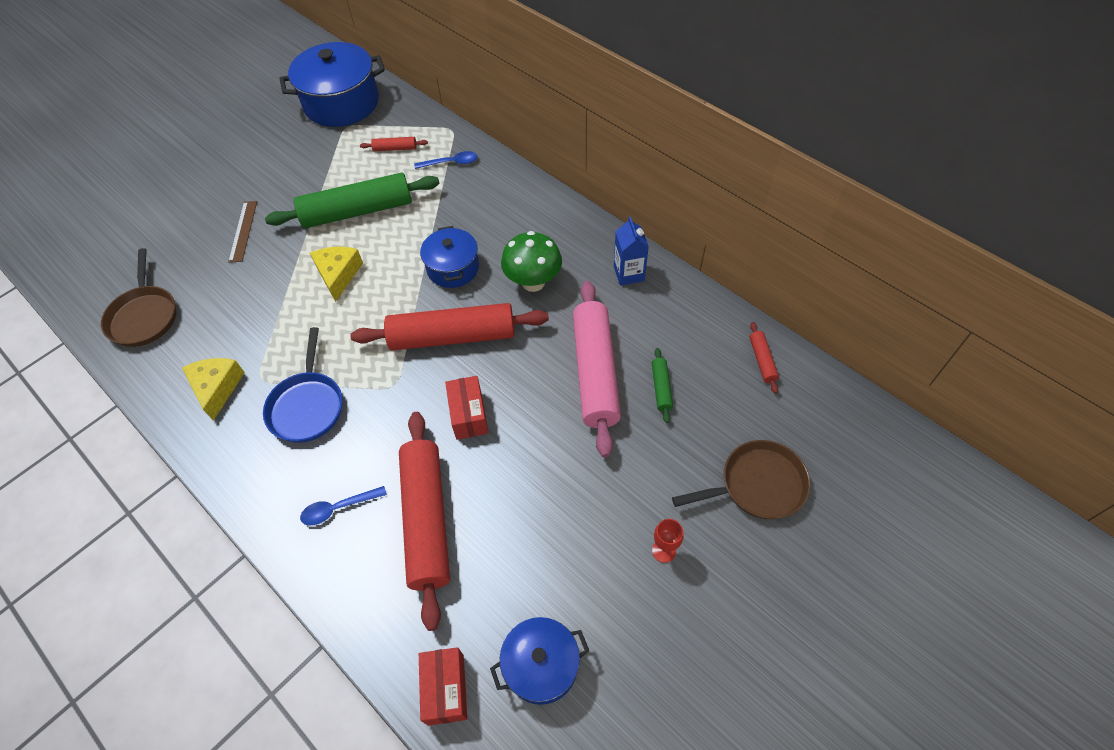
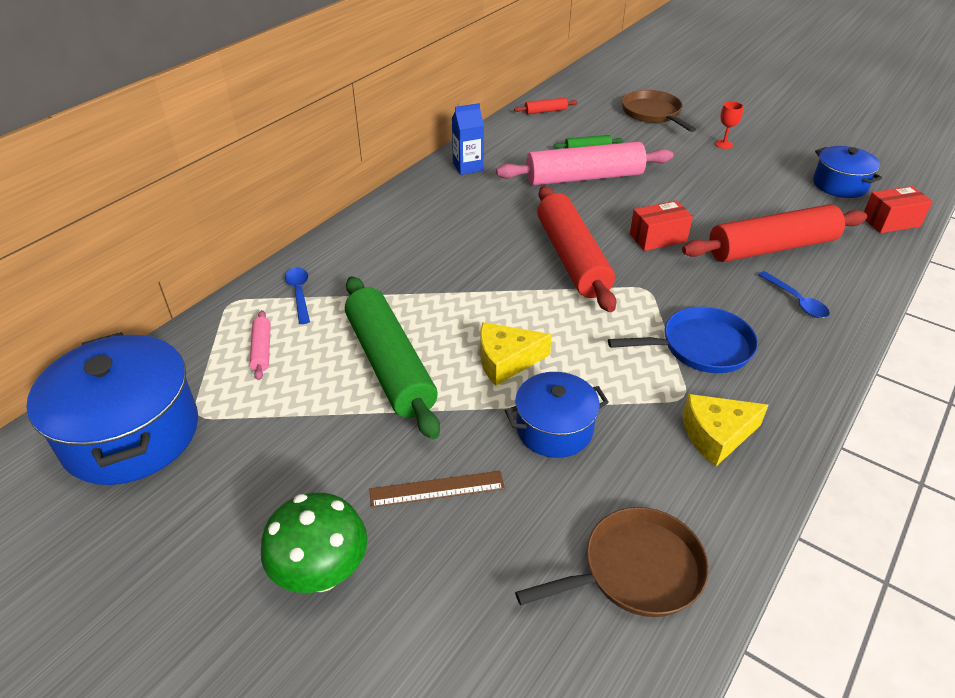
camera: 100 degrees left, 15 degrees down
red rolling pin [360,137,428,152] -> pink rolling pin [250,310,271,380]
blue pot [420,226,479,288] -> blue pot moved to [505,372,609,458]
green mushroom [501,231,562,292] -> green mushroom moved to [261,493,368,593]

